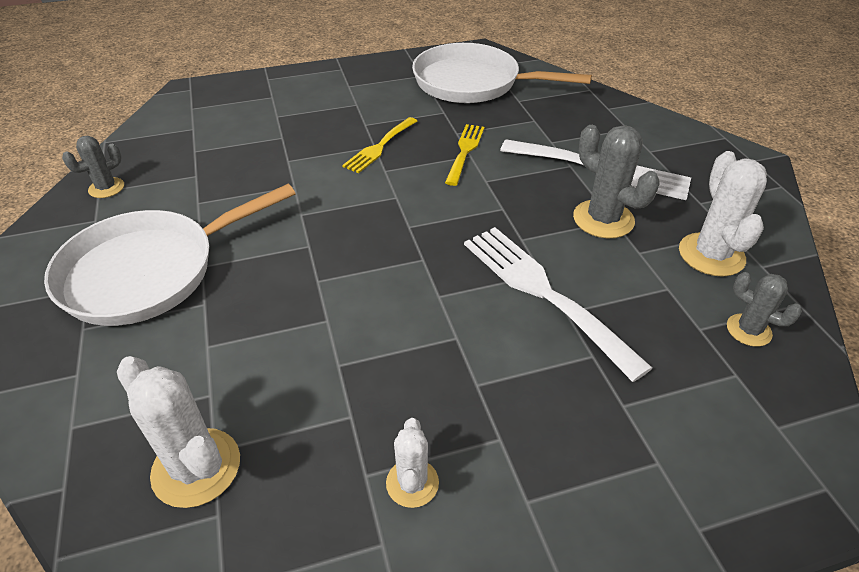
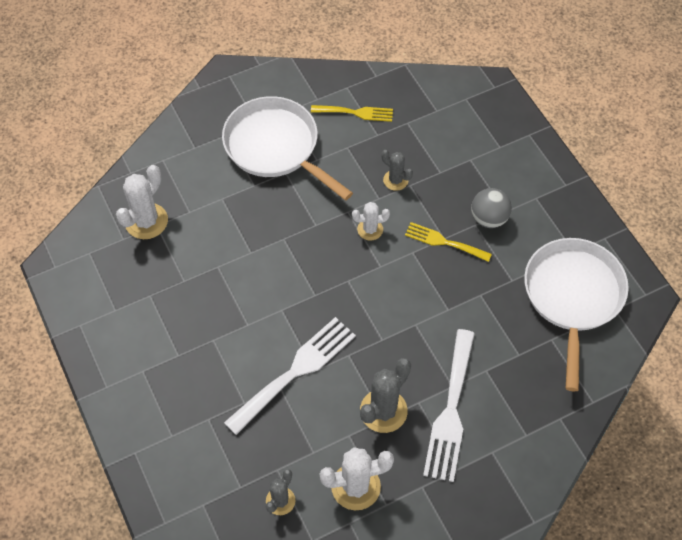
camera: 80 degrees right, 15 degrees up
grey cactus [62,136,124,198] -> grey cactus moved to [382,150,413,191]
white cactus [386,418,439,508] -> white cactus moved to [352,202,390,240]
yellow fork [445,124,485,186] -> yellow fork moved to [311,105,393,122]
none -> grey ball [471,188,512,228]

